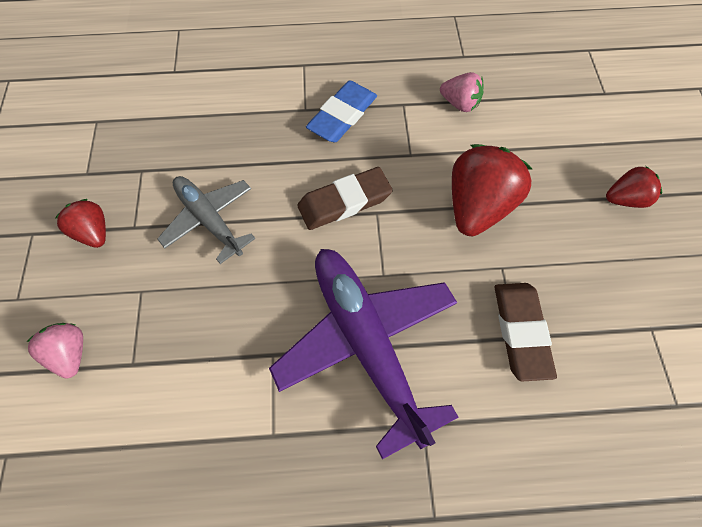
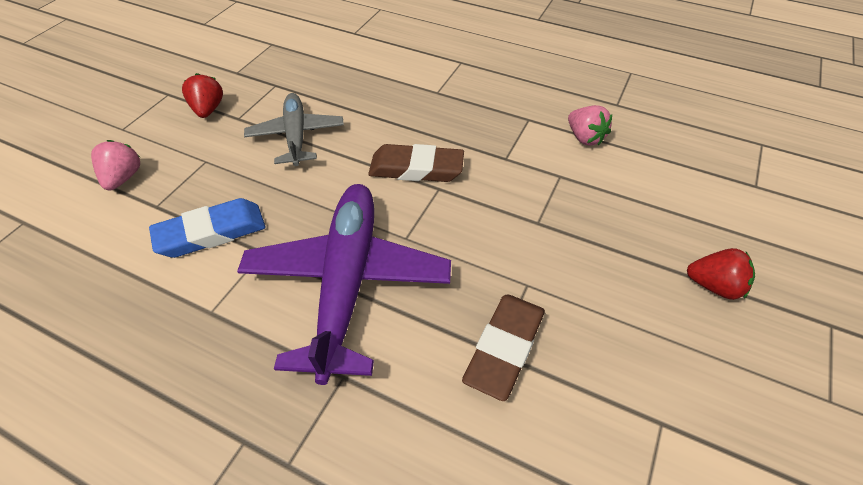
camera: 30 degrees right, 15 degrees down
blue eraser [306,80,377,142] -> blue eraser moved to [149,198,266,258]
red strawberry [452,144,532,236] -> none

